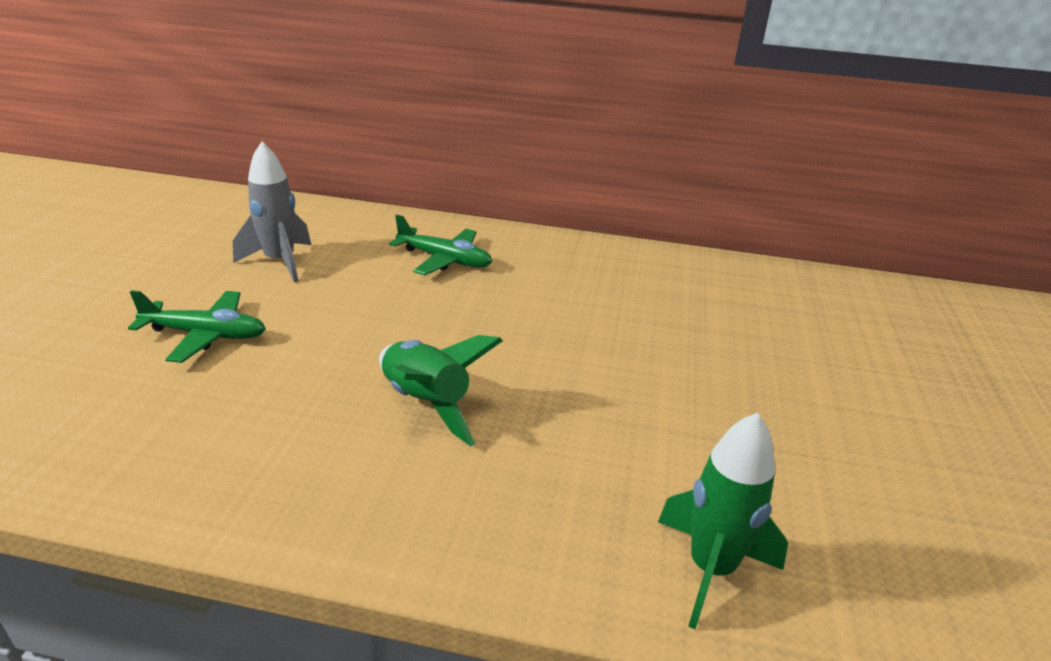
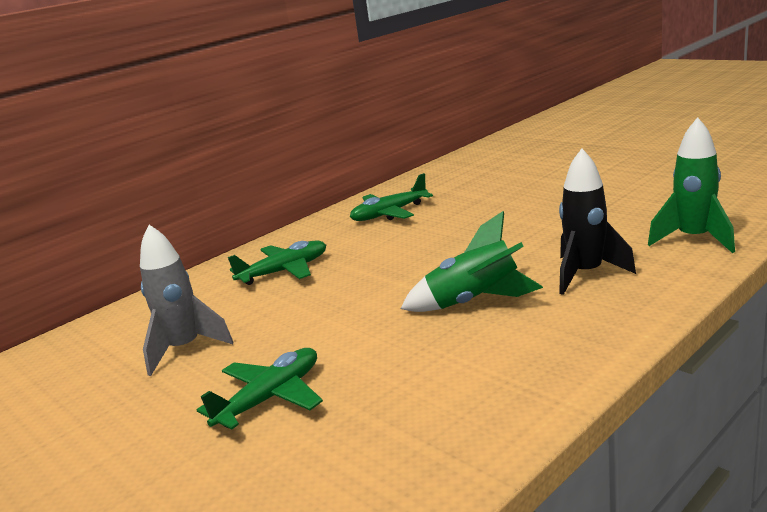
camera: 50 degrees left, 10 degrees down
none -> green plane [350,173,433,221]
none -> black rocket [559,149,636,295]

